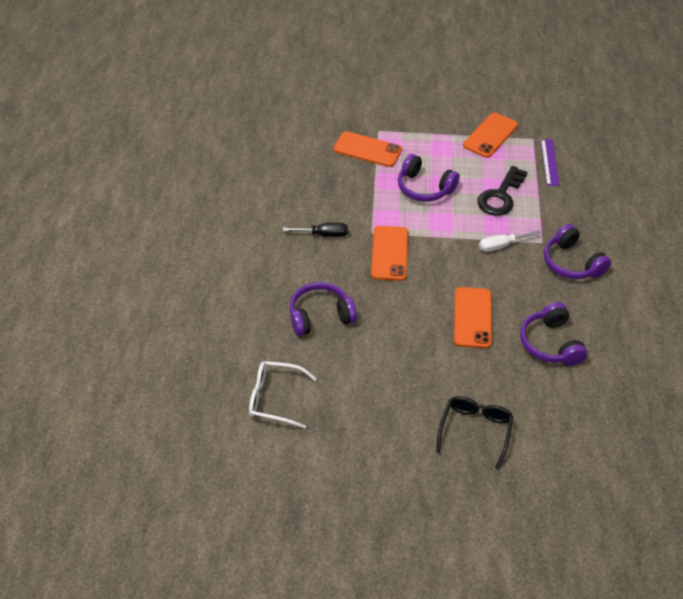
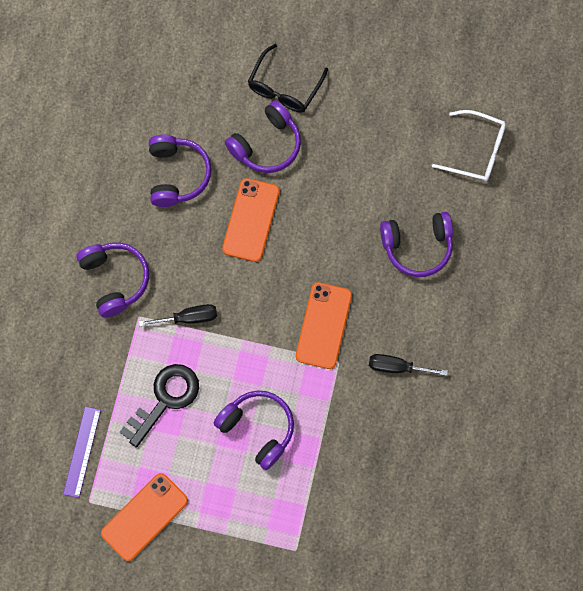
camera: 170 degrees left, 25 degrees up
orange phone [334,131,402,167] -> none
white screwdriver [479,230,541,252] -> black screwdriver [139,304,217,326]
none -> purple headphones [225,100,301,173]

